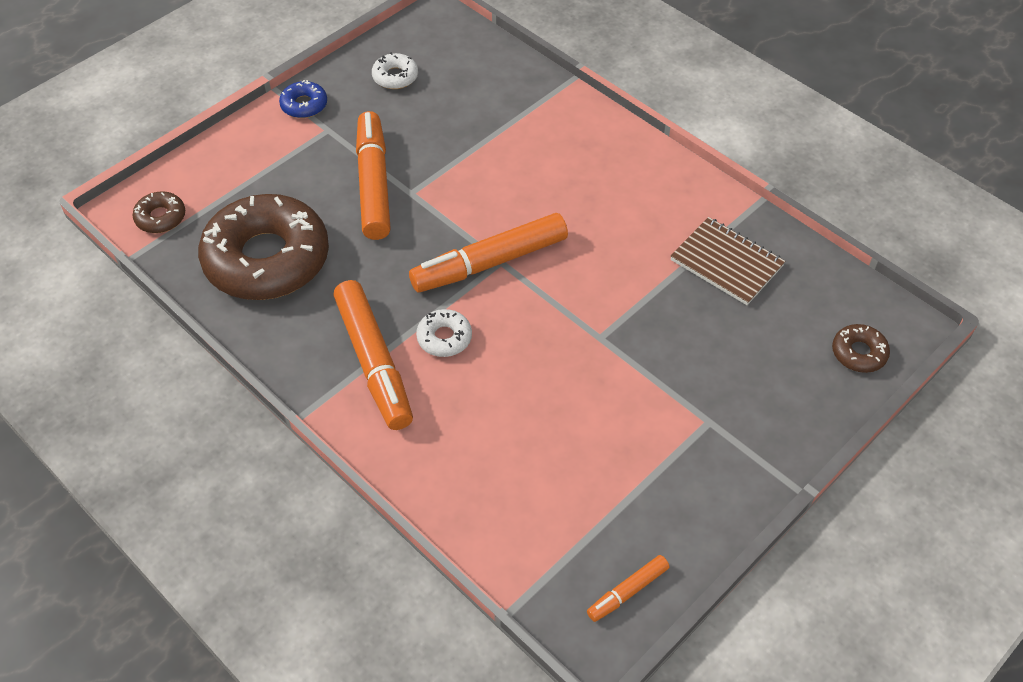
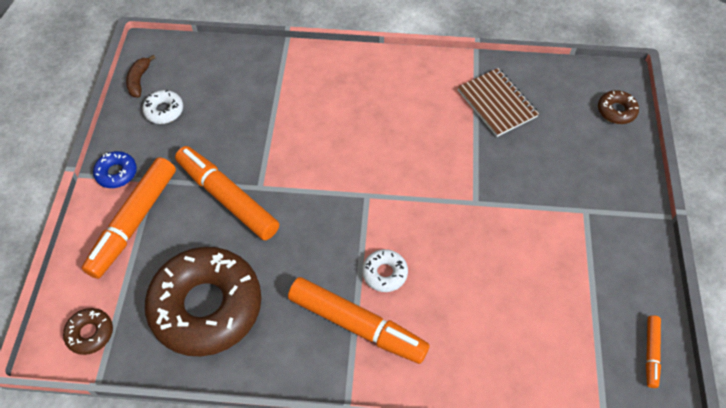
camera: 40 degrees left, 5 degrees up
orange marker [409,213,568,293] -> orange marker moved to [82,157,176,279]
brown notebook [671,217,785,305] -> brown notebook turned 60 degrees clockwise [457,68,539,137]
none -> brown banana [126,55,155,97]

